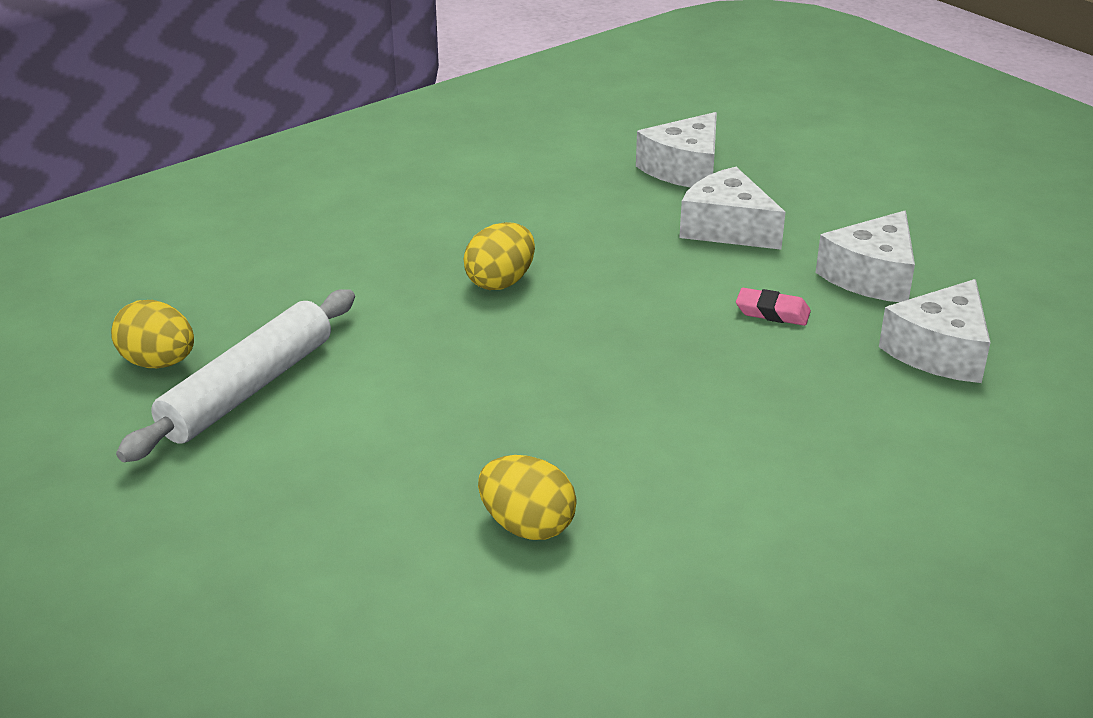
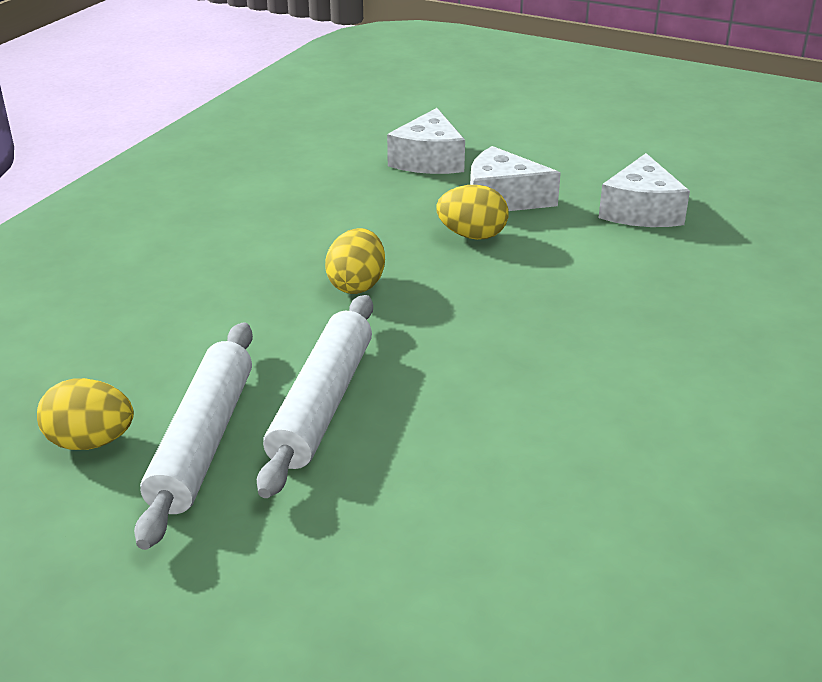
camera: 25 degrees left, 0 degrees up
yellow egg [478,455,577,540] -> yellow egg moved to [436,185,508,240]
pink eraser [736,288,811,326] -> none
white cheese [879,279,991,383] -> none
none -> white rolling pin [257,295,373,498]

